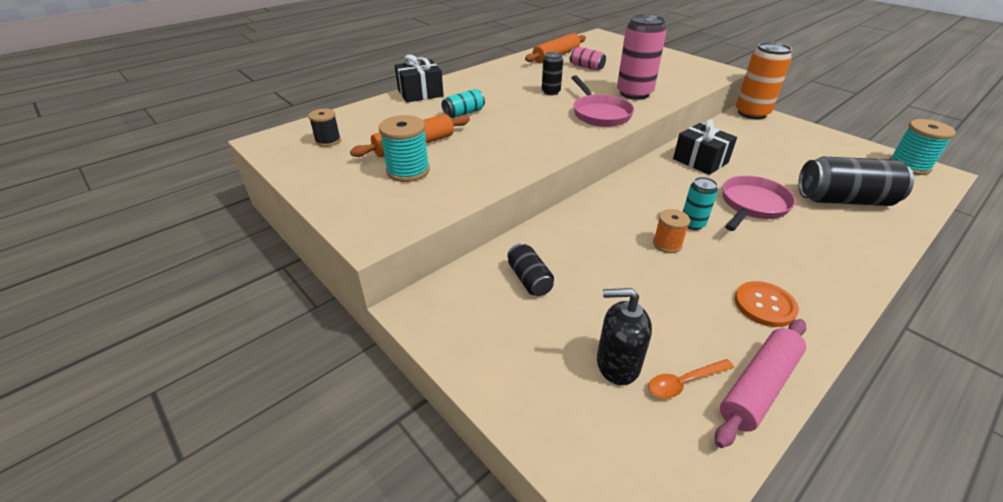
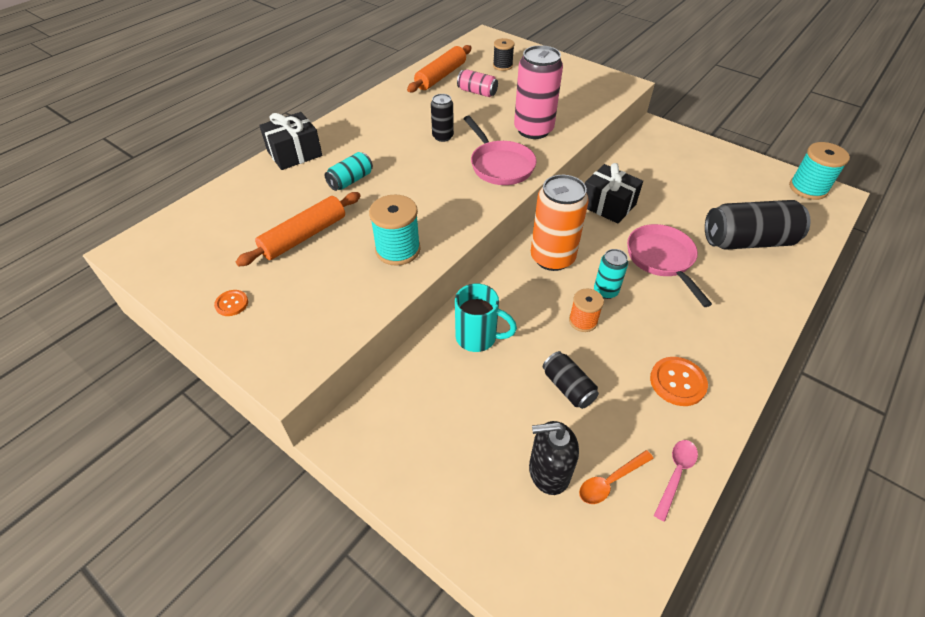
camera: 10 degrees left, 10 degrees up
black spool [308,109,341,147] -> black spool moved to [493,38,514,71]
turquoise spool [379,115,430,182] -> turquoise spool moved to [369,195,421,266]
black can [507,243,554,296] -> black can moved to [543,351,599,409]
pink rolling pin [715,319,806,448] -> pink spoon [654,440,698,522]
pink pan [723,175,796,231] -> pink pan turned 45 degrees counterclockwise [627,224,712,307]
orange can [736,42,792,119] -> orange can moved to [531,175,589,271]
none -> orange button [214,290,248,316]
none -> turquoise mug [455,284,517,352]

